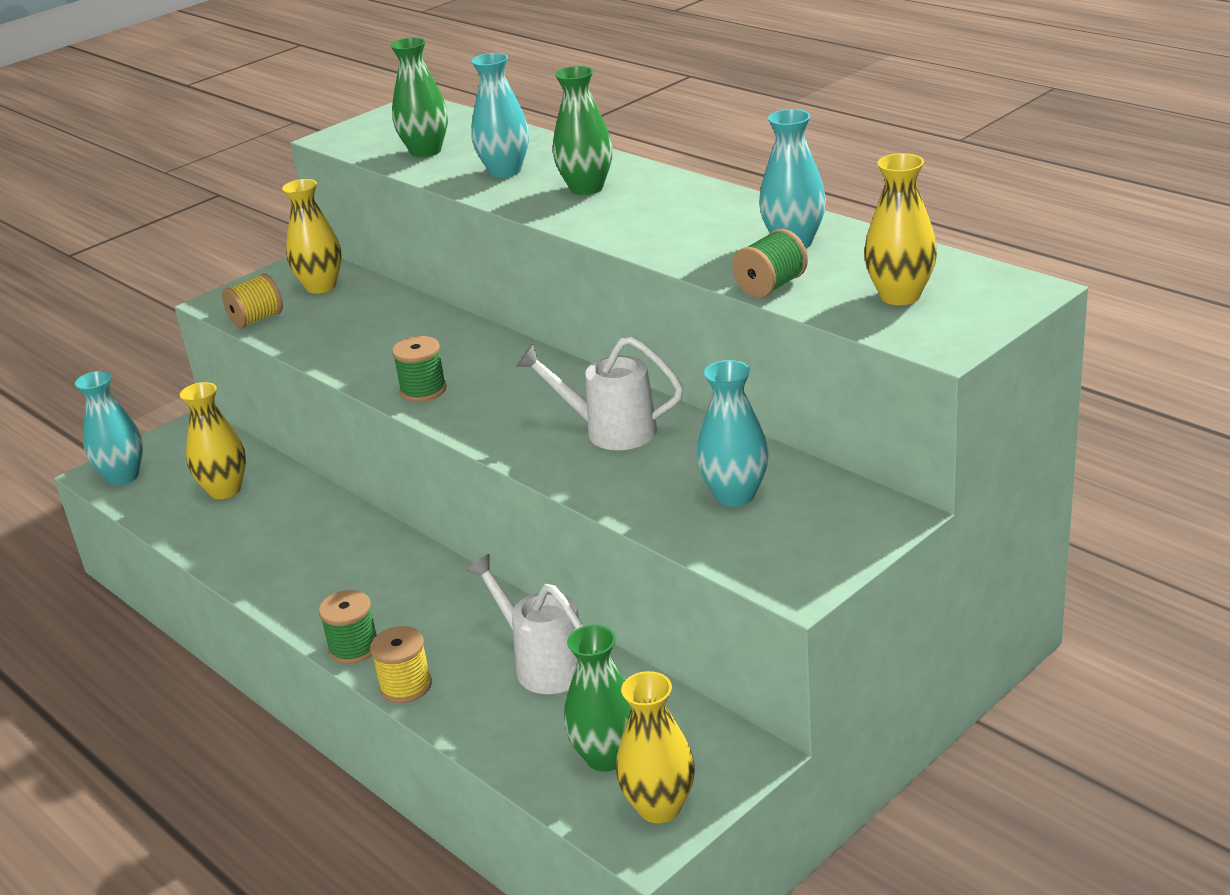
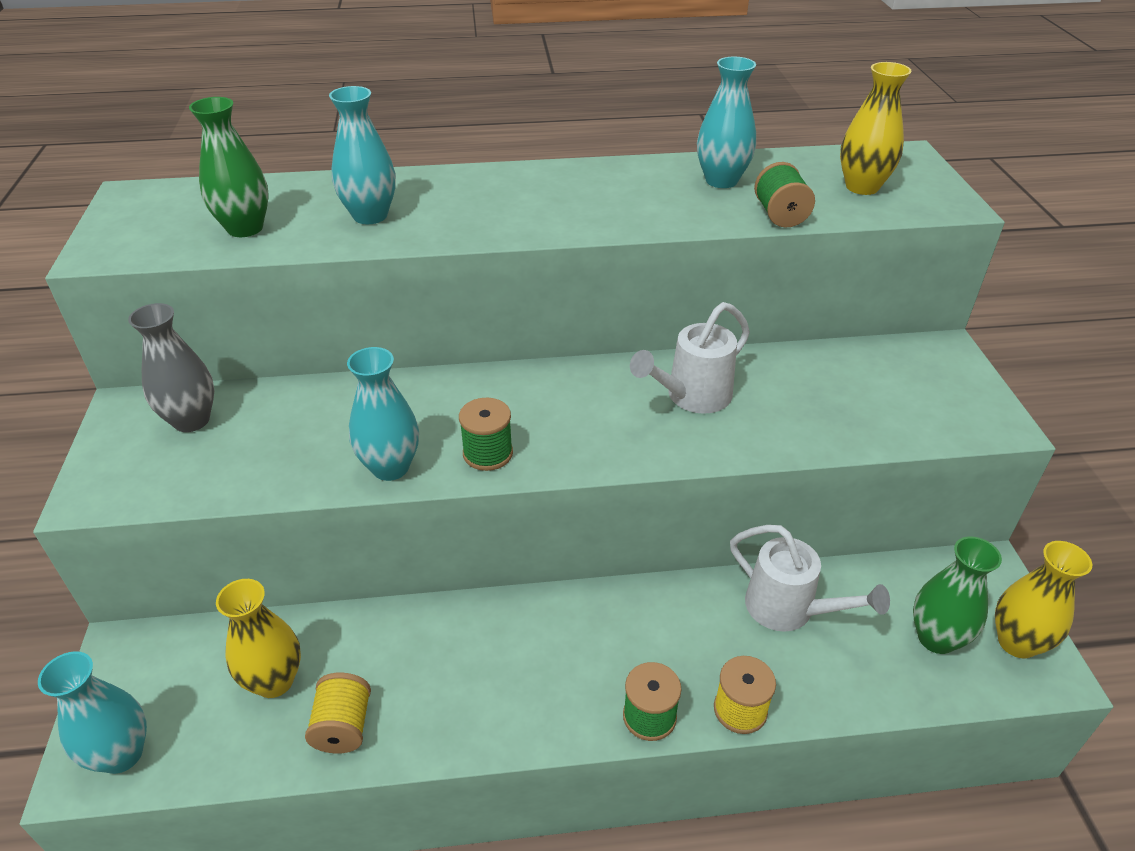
camera: 55 degrees left, 10 degrees up
yellow spool [222,273,283,329] -> yellow spool moved to [305,673,371,753]
yellow vase [282,179,342,294] -> grey vase [128,303,214,432]
white watering can [466,554,583,694] -> white watering can turned 135 degrees counterclockwise [730,525,890,632]
green vase [553,66,613,195] -> none
turquoise vase [697,360,769,507] -> turquoise vase moved to [347,347,419,481]

